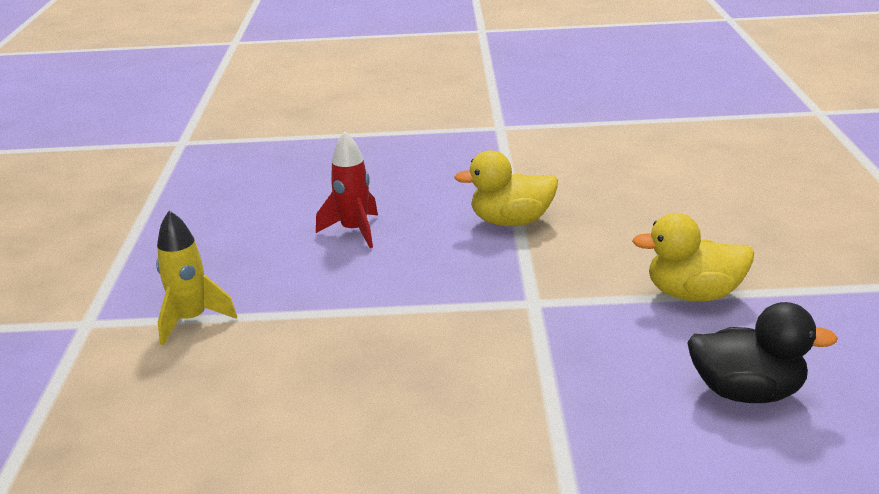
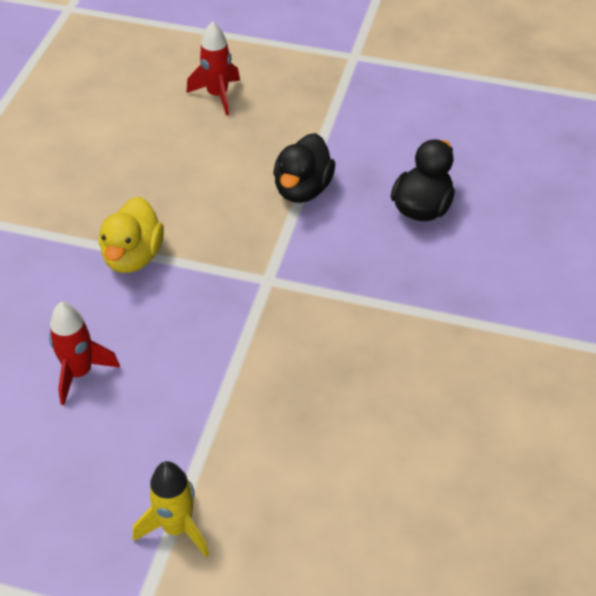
camera: 75 degrees left, 20 degrees up
yellow duck [632,213,754,302] -> black duck [273,133,335,203]
none -> red rocket [186,21,240,116]

